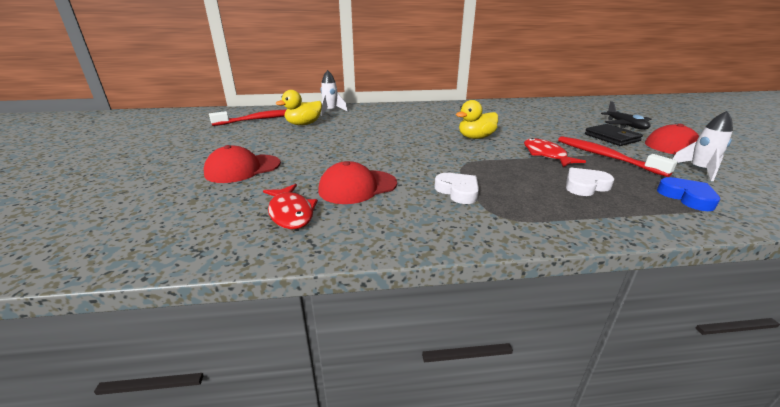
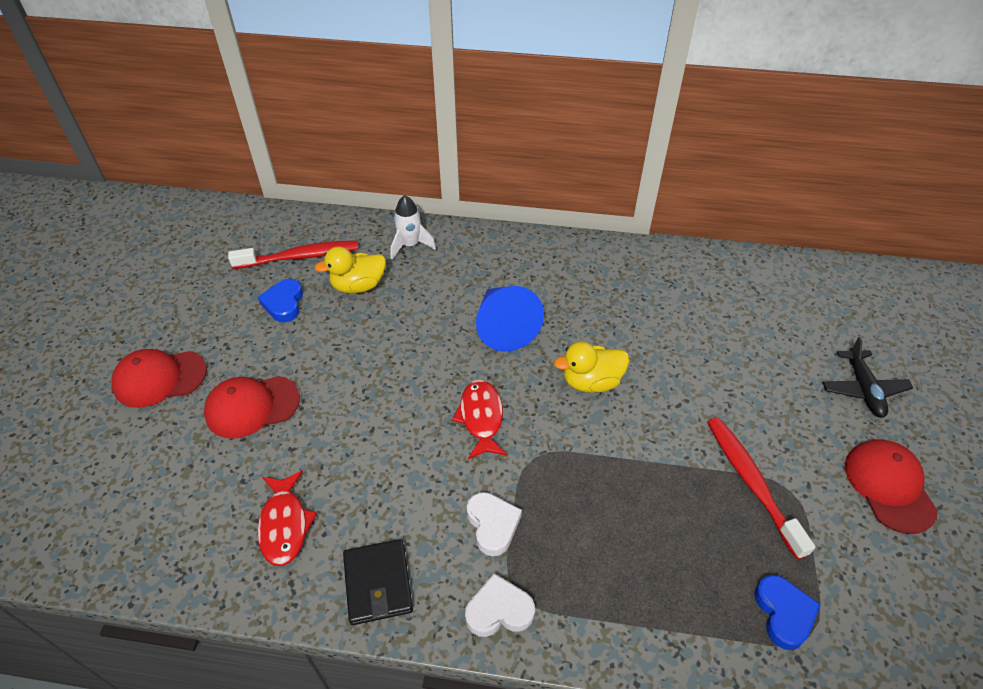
camera: 15 degrees right, 20 degrees up
red cap [318,161,397,204] -> red cap moved to [111,349,207,408]
red fish [524,138,586,167] -> red fish moved to [452,380,507,459]
white heart [566,168,614,196] -> white heart moved to [465,573,535,637]
black wallet [585,124,643,146] -> black wallet moved to [343,539,413,625]
white rocket [673,111,733,181] -> none
none -> blue heart [258,279,303,322]
none -> blue cone [476,286,544,352]

